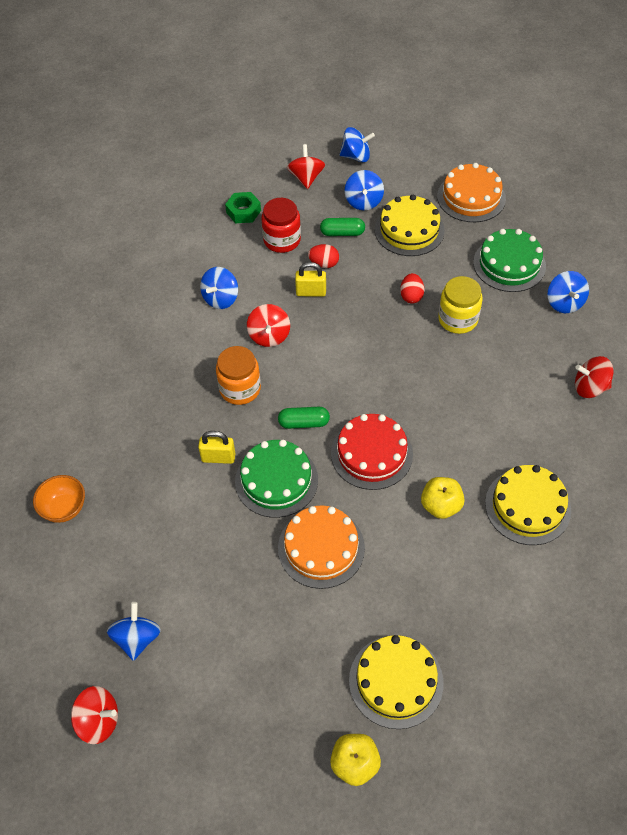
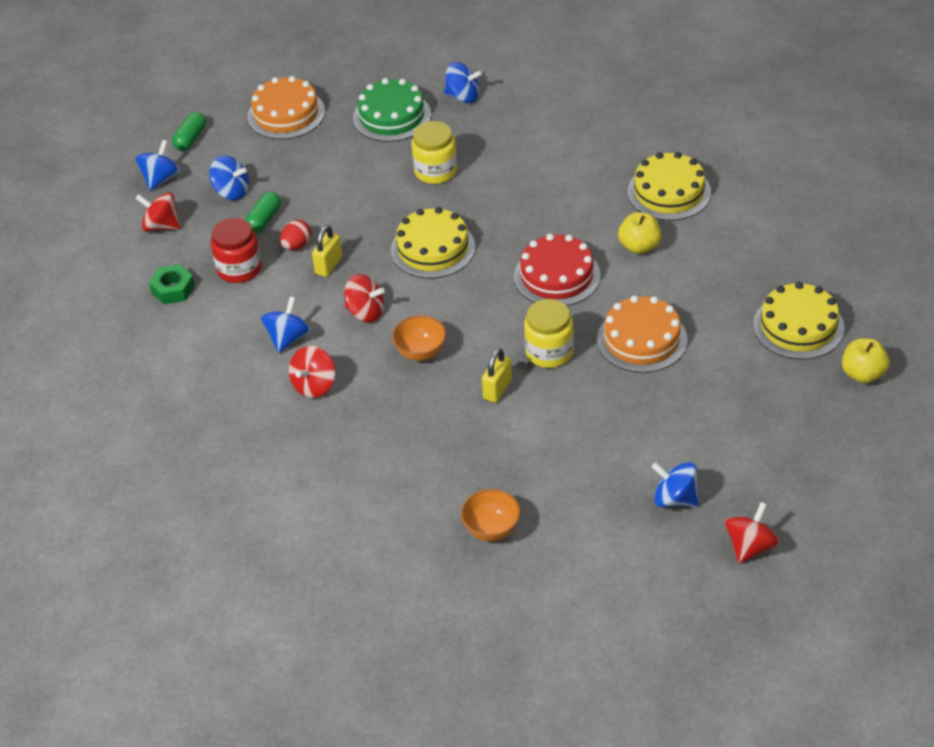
camera: 65 degrees left, 10 degrees down
blue spinning top [200,267,238,309] -> blue spinning top turned 120 degrees counterclockwise [261,297,310,353]
orange jar [216,346,261,405] -> orange bowl [392,315,446,361]
green cake [235,440,318,518] -> yellow jar [524,299,574,368]
green capsule [278,407,330,429] -> green capsule moved to [172,112,206,151]
yellow cake [375,195,445,256] -> yellow cake moved to [391,207,475,278]
red egg [400,273,424,303] -> none
red spinning top [575,356,613,398] -> red spinning top moved to [289,346,335,398]

